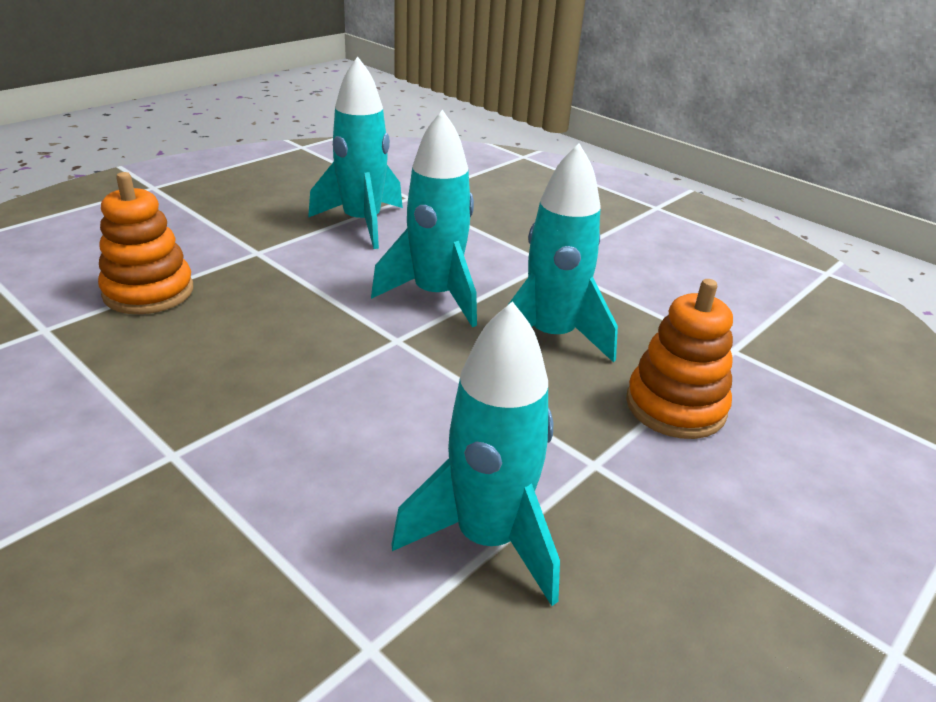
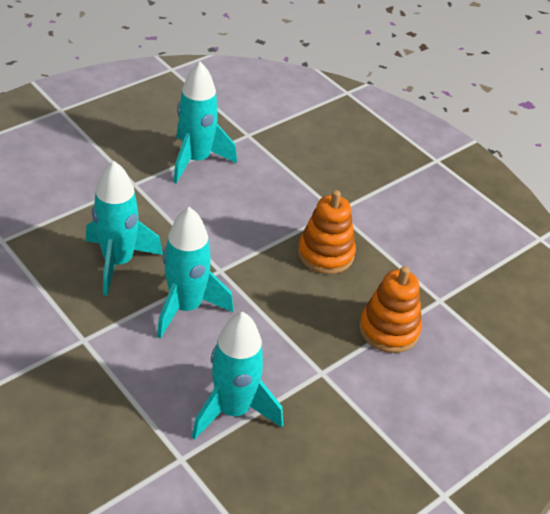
camera: 175 degrees left, 10 degrees up
orange stacking toy [626,279,733,439] -> orange stacking toy moved to [298,190,356,274]

